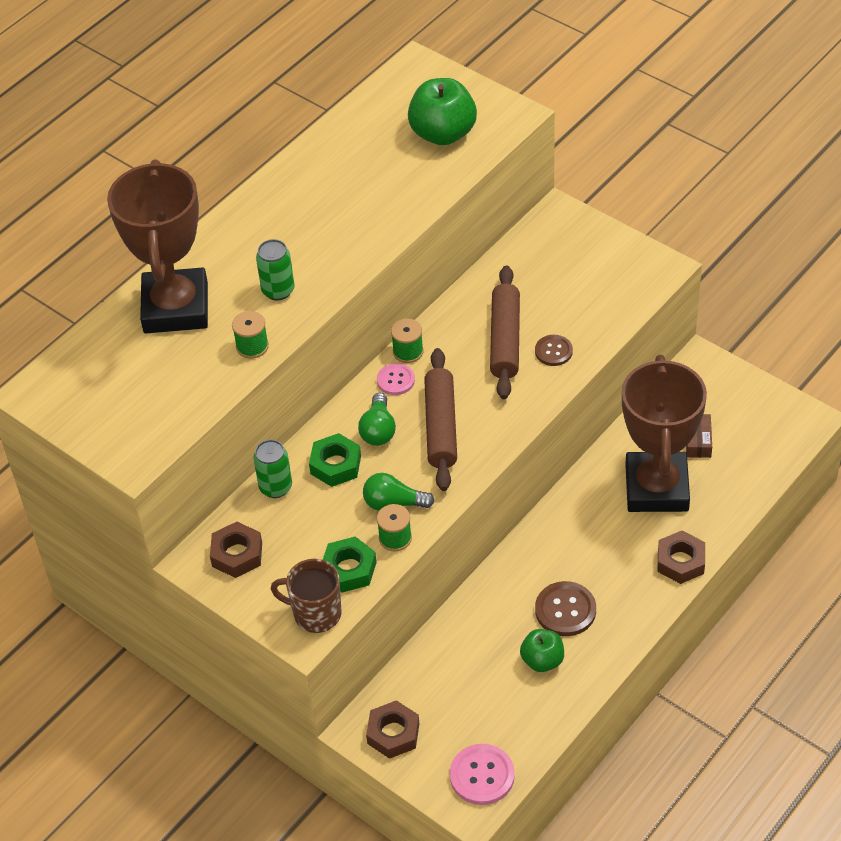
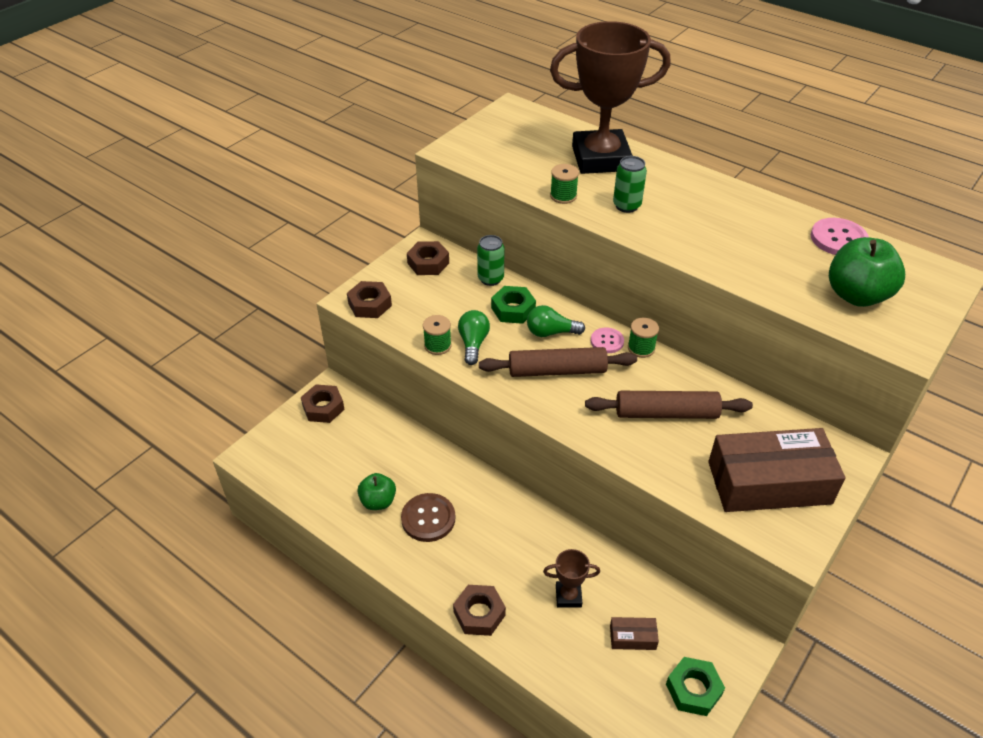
camera: 85 degrees right, 5 degrees down
brown mug [271,559,342,633] -> brown nut [347,281,392,318]
green nut [323,536,377,592] -> green nut moved to [666,657,725,716]
pink button [450,744,515,805] -> pink button moved to [811,218,869,255]
brown button [535,335,573,366] -> none
brown trophy [622,355,707,512] -> brown trophy [543,549,600,607], size x0.41
none -> brown box [708,428,845,512]

